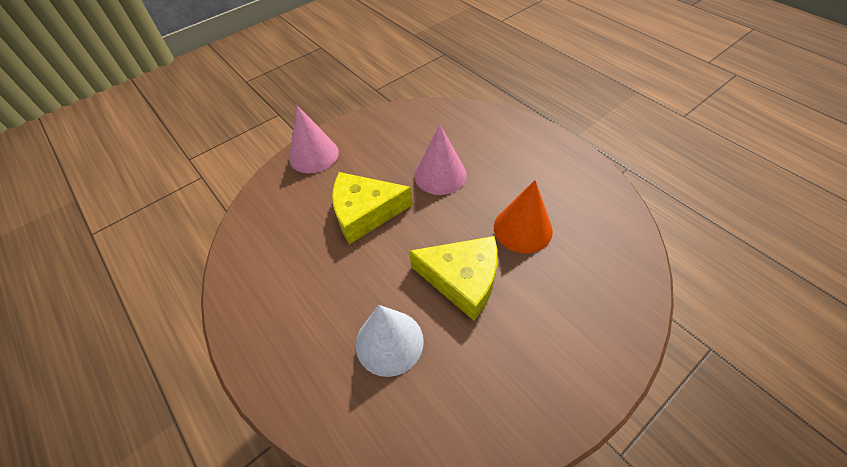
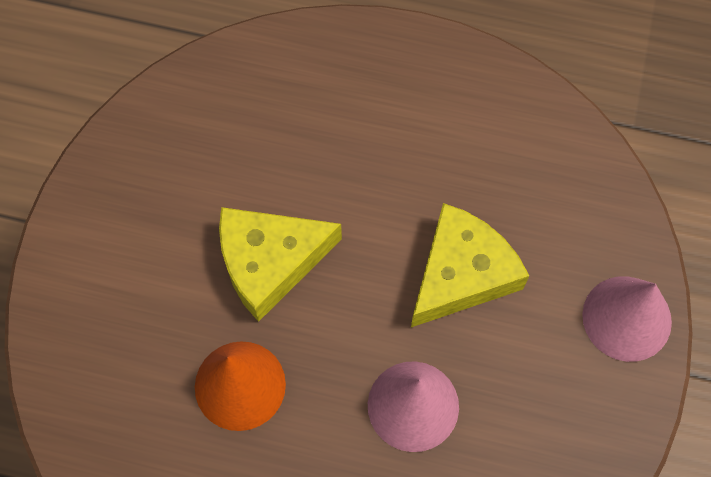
camera: 140 degrees right, 15 degrees up
white cone [356,305,424,377] -> none

